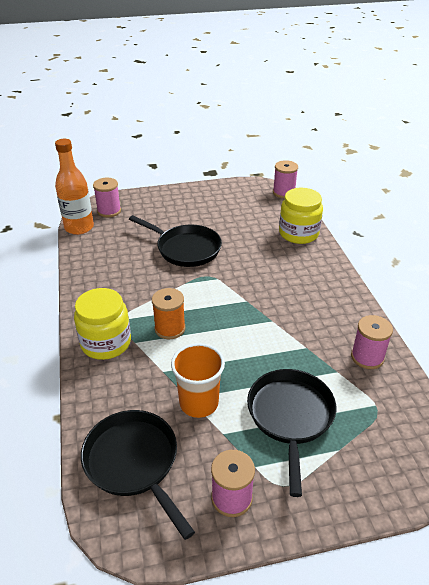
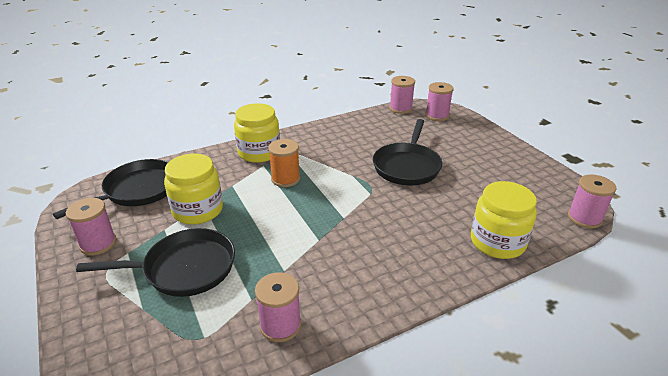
camera: 75 degrees right, 5 degrees down
orange bottle [55,139,94,235] -> pink spool [389,76,415,114]
orange cup [171,343,225,418] -> yellow jar [164,154,223,225]

